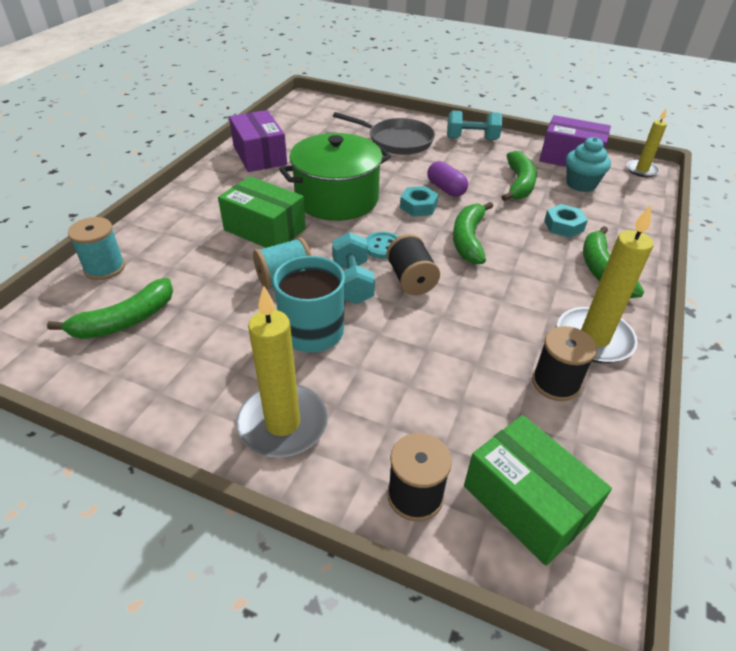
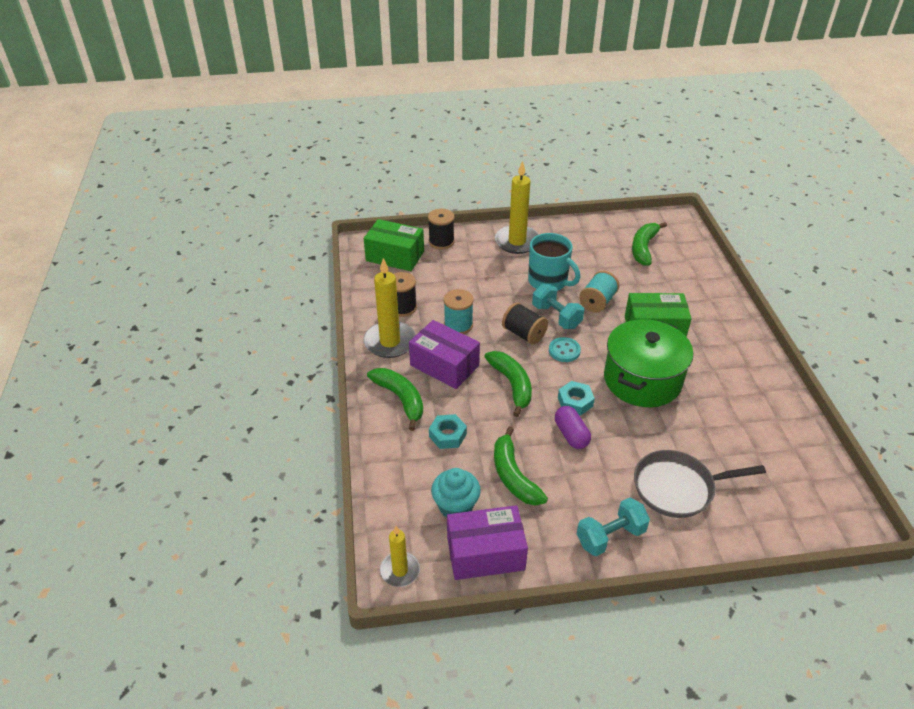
camera: 150 degrees right, 0 degrees up
turquoise spool [68,217,125,280] -> turquoise spool moved to [444,289,474,334]
purple box [229,110,287,172] -> purple box moved to [409,320,480,389]
purple capsule [427,161,468,197] -> purple capsule turned 45 degrees clockwise [555,406,591,449]

